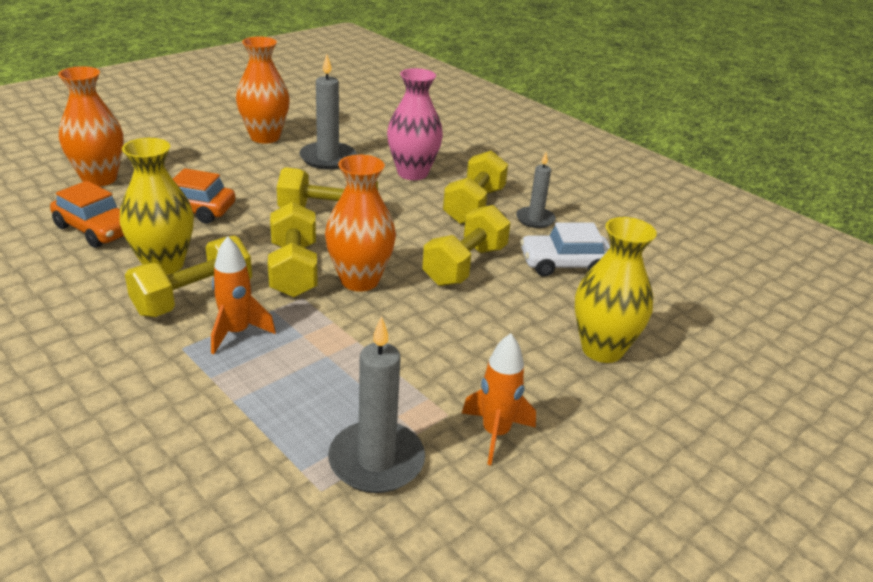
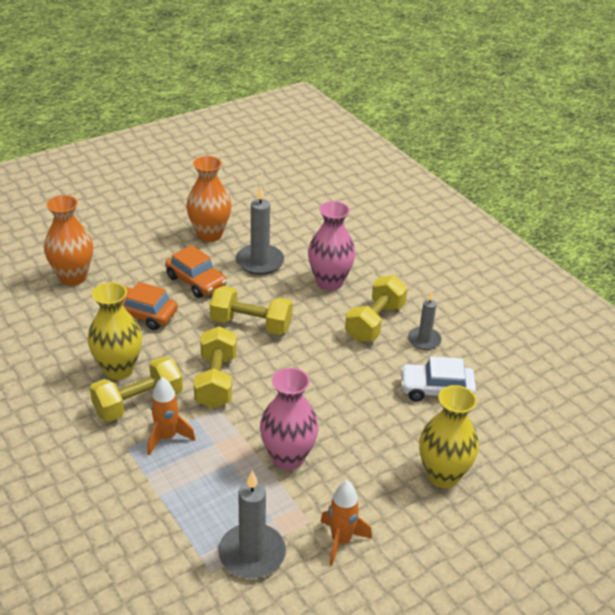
camera: 10 degrees right, 5 degrees up
orange car [50,181,124,248] -> orange car moved to [165,245,227,298]
orange vase [325,155,396,292] -> none
yellow dumbbell [422,205,511,286] -> none
none -> pink vase [260,368,319,470]

